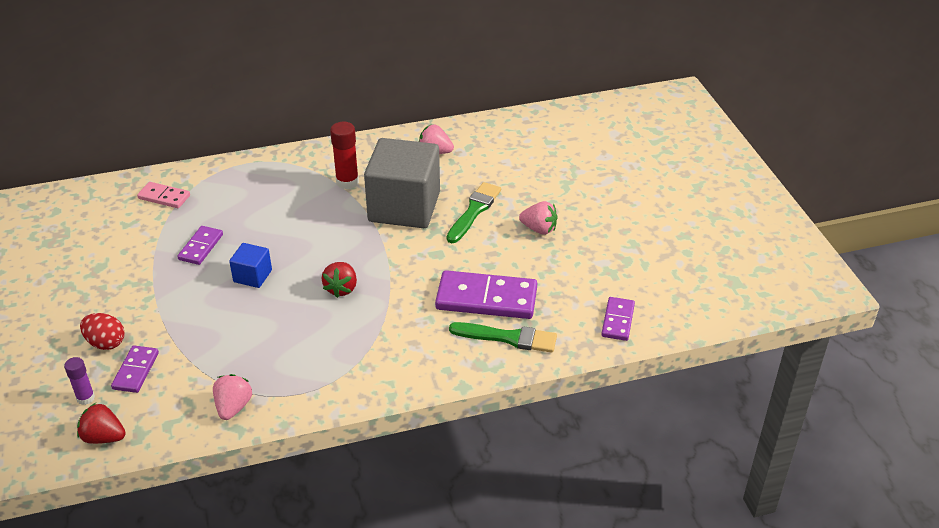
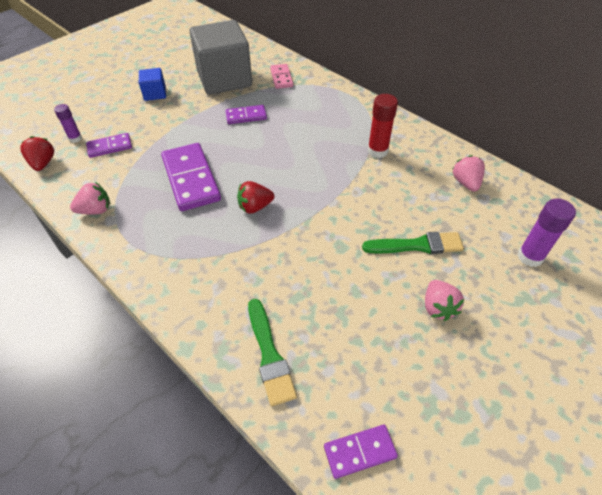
camera: 60 degrees right, 10 degrees up
red egg [80,313,125,350] -> none
blue cube [229,243,272,288] -> blue cube moved to [139,68,166,101]
grey cube [364,138,440,228] -> grey cube moved to [189,20,252,95]
purple domino [435,270,537,319] -> purple domino moved to [161,143,221,211]
none -> purple glue stick [517,198,576,267]

